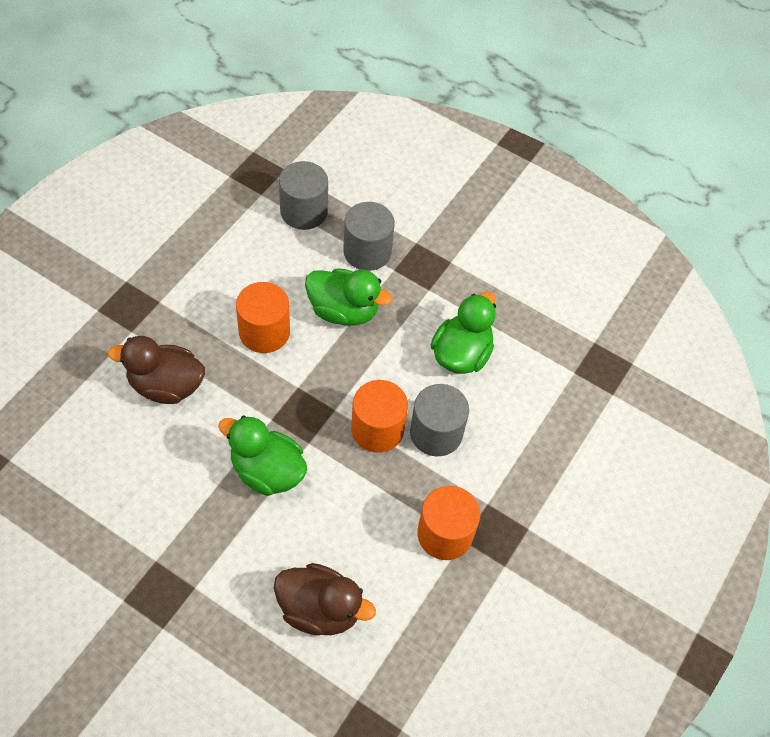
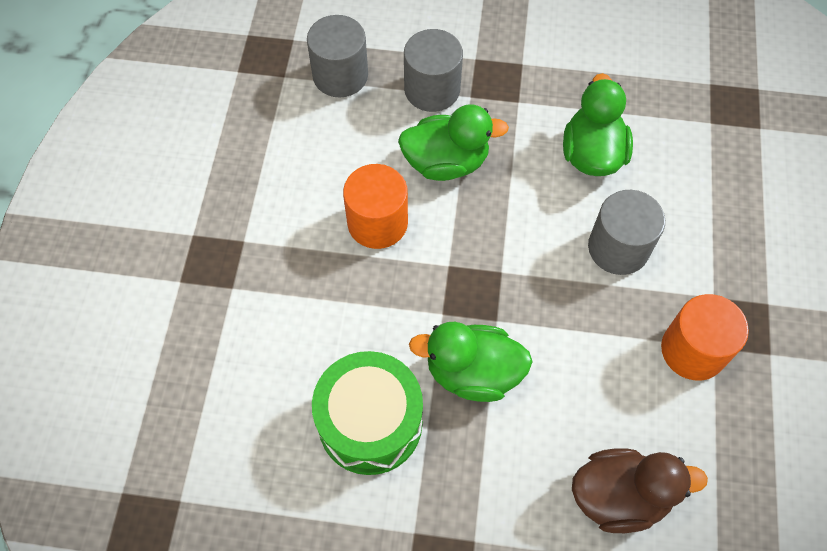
camera: 20 degrees left, 5 degrees up
brown duck [108,336,205,404] -> none
orange cylinder [351,380,408,453] -> none
none -> green drum [312,351,423,475]

